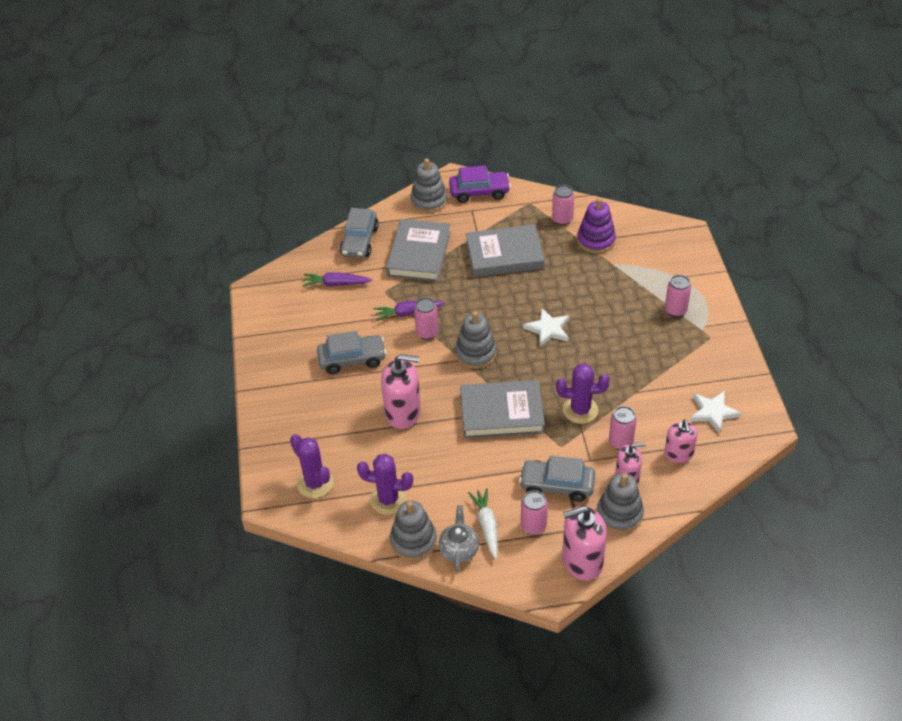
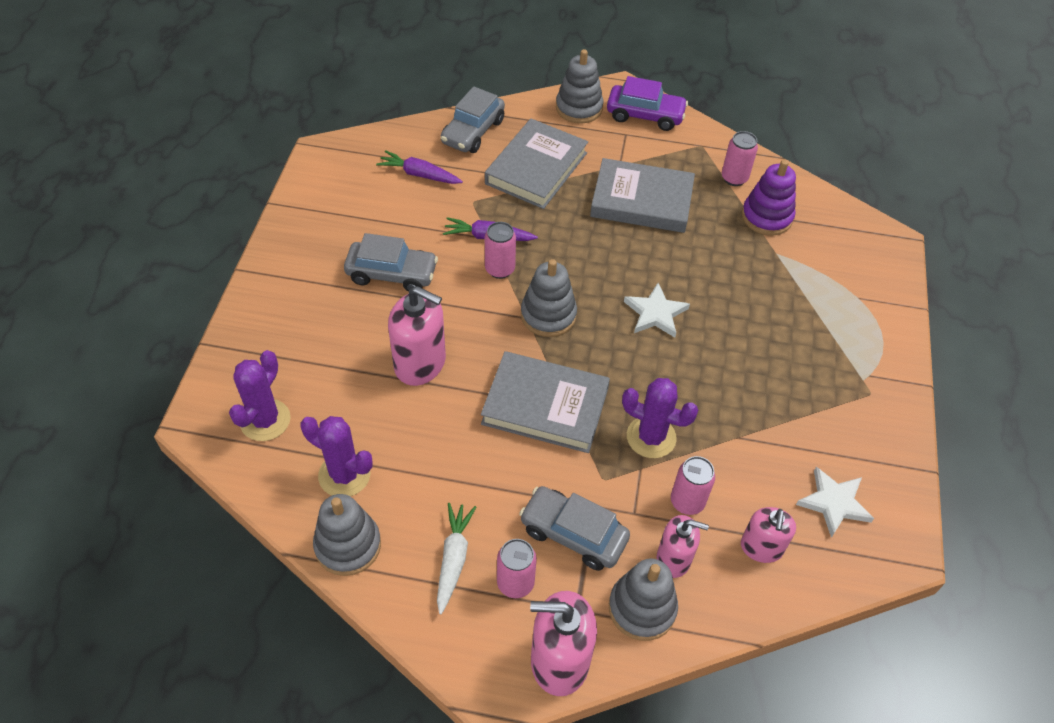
camera: 15 degrees right, 5 degrees up
purple cactus [290,434,333,498] -> purple cactus turned 45 degrees clockwise [229,350,291,441]
grey teapot [439,505,479,572] -> none
pink can [665,275,691,317] -> none

